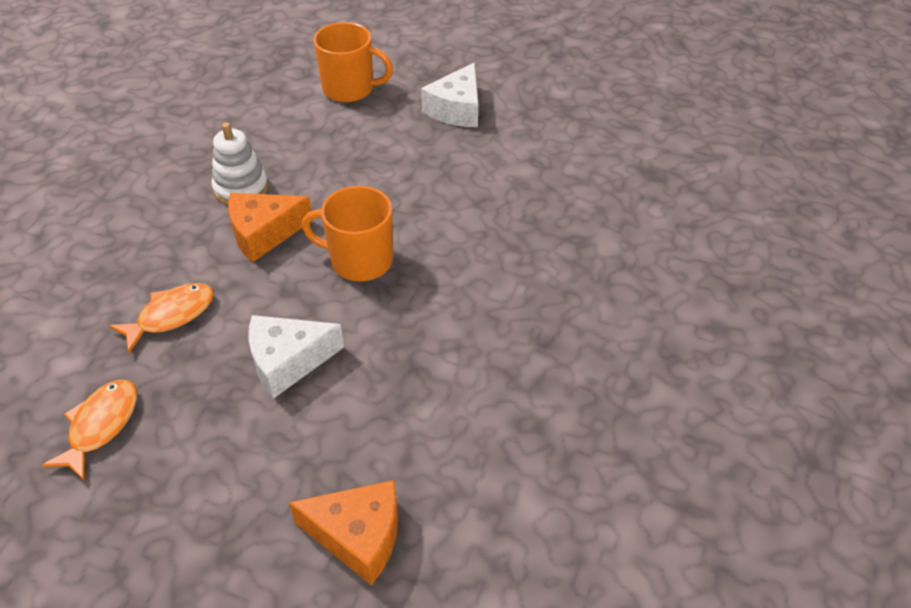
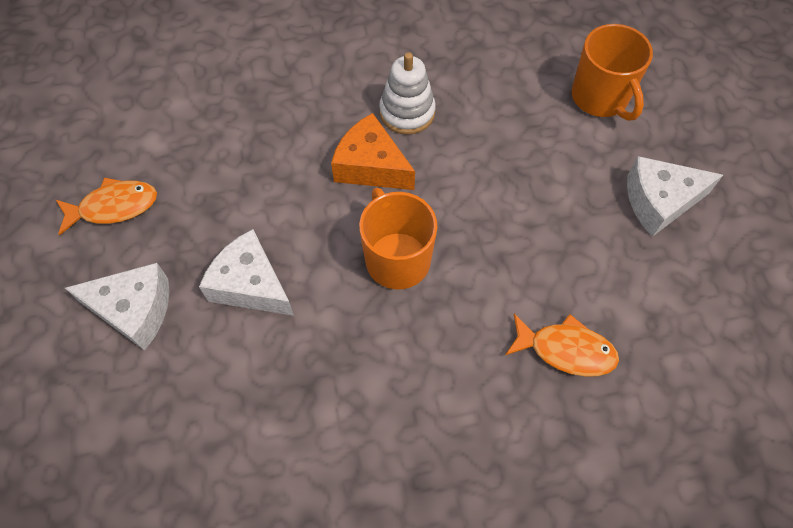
camera: 55 degrees right, 15 degrees up
orange fish [109,283,214,353] -> orange fish moved to [505,314,619,377]
orange cheese [289,480,398,586] -> none
none -> white cheese [65,263,169,351]

